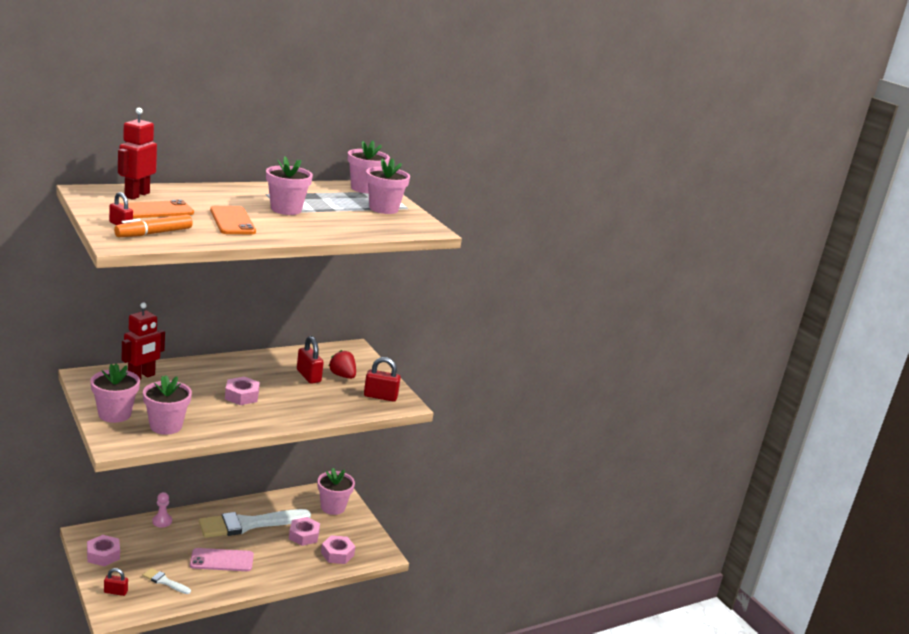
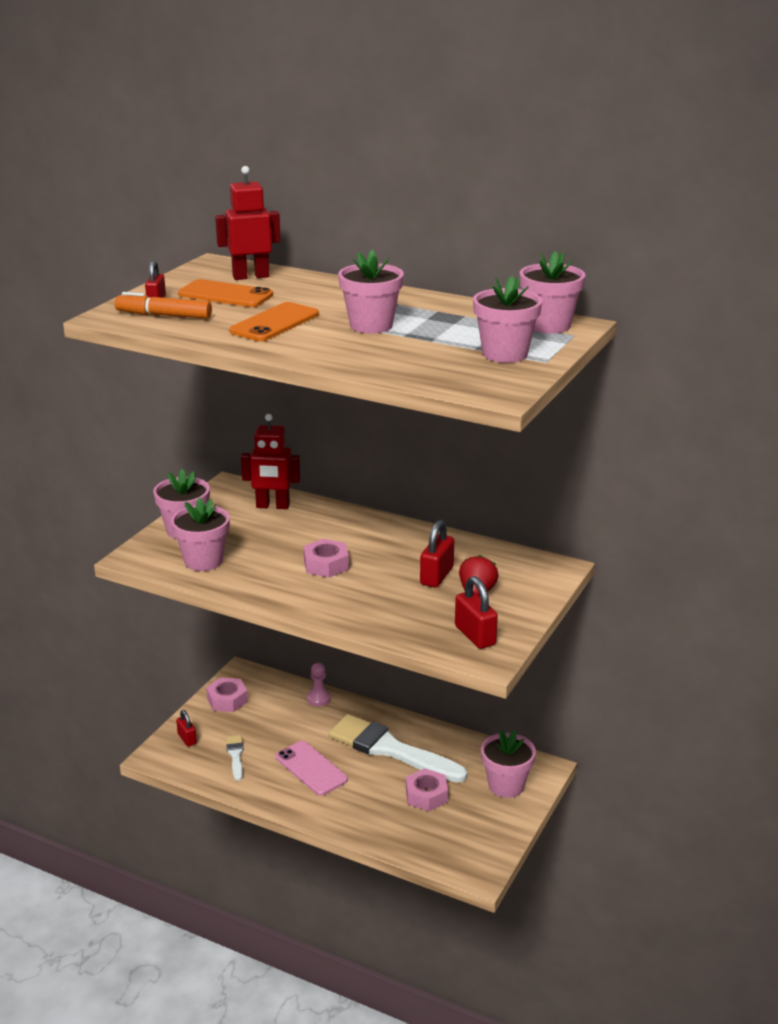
camera: 60 degrees right, 5 degrees up
pink nut [321,535,355,564] -> none

